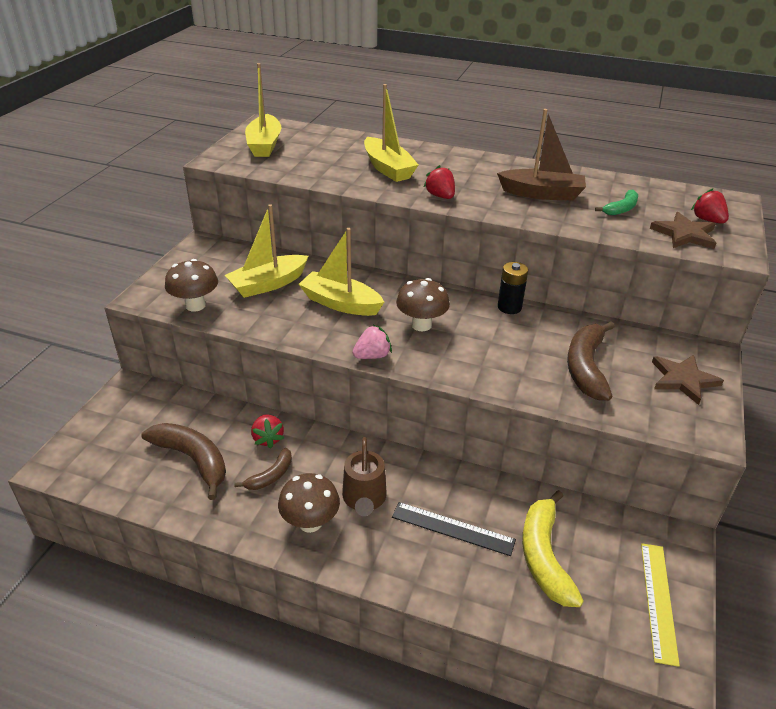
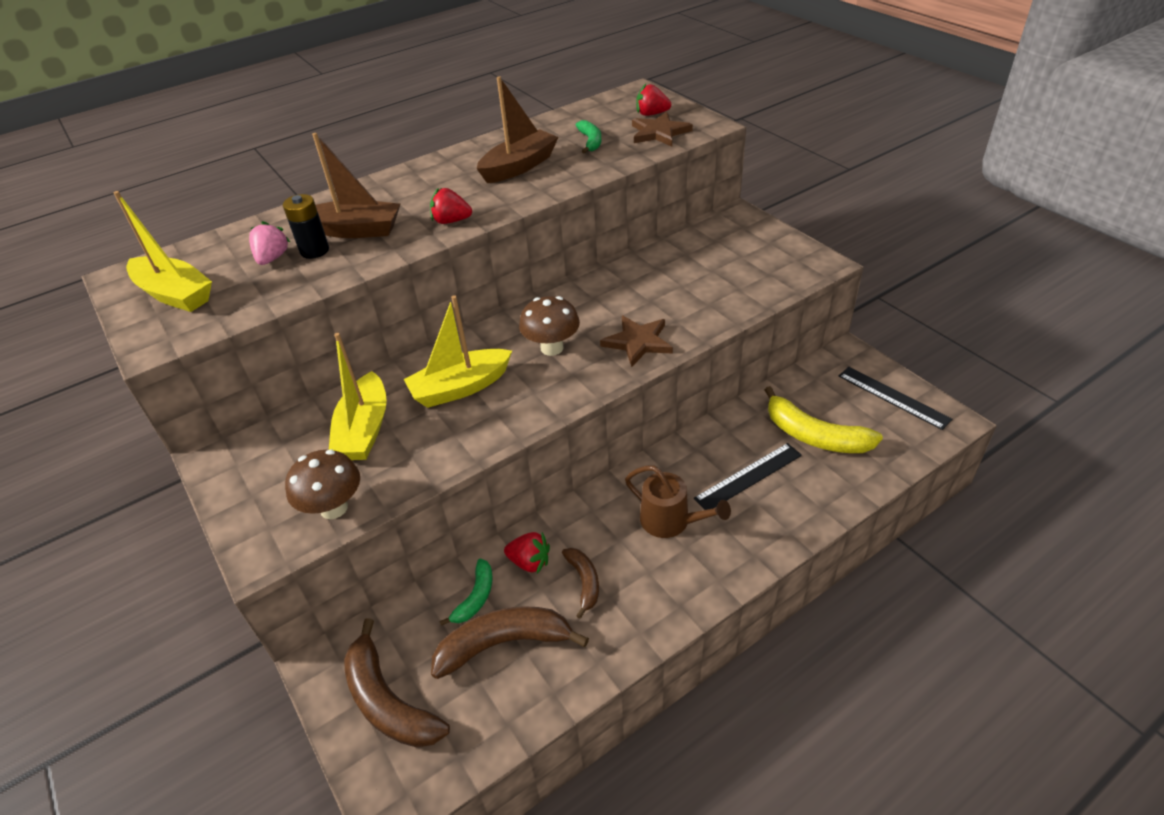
camera: 50 degrees left, 5 degrees up
brown mushroom [278,473,340,533] -> none
pink strawberry [353,325,392,359] -> pink strawberry moved to [249,221,290,265]
yellow boat [364,84,419,182] -> brown boat [312,133,400,238]
black battery [498,262,528,314] -> black battery moved to [283,194,329,259]
brown banana [567,322,615,401] -> brown banana moved to [344,618,450,748]
yellow ruler [641,543,680,667] -> black ruler [838,367,952,430]
brown star [652,355,724,405] -> brown star moved to [600,316,673,367]
none -> green banana [439,559,493,626]

